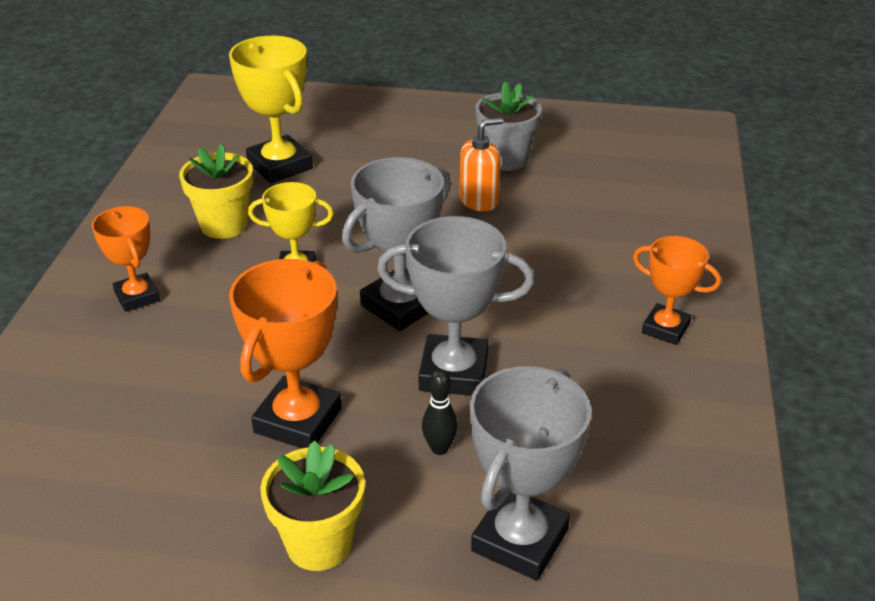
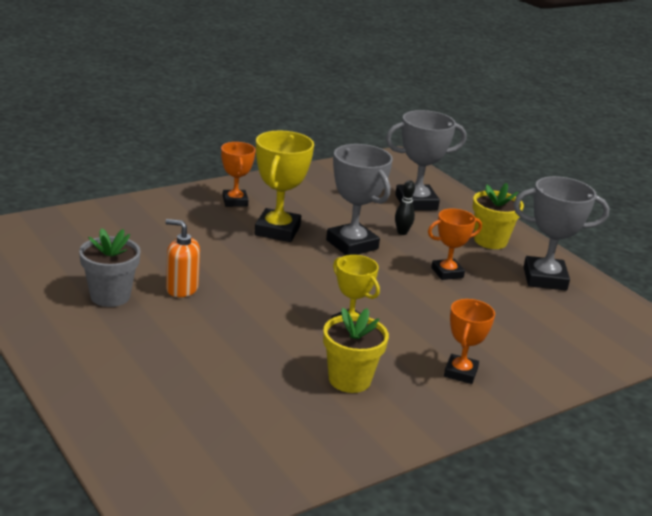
camera: 135 degrees left, 10 degrees down
yellow trophy [229,36,313,183] -> yellow trophy moved to [255,130,314,242]
orange trophy [229,259,342,448] -> orange trophy [428,209,482,280], size x0.63
grey trophy [342,157,451,331] -> grey trophy moved to [513,176,609,291]

